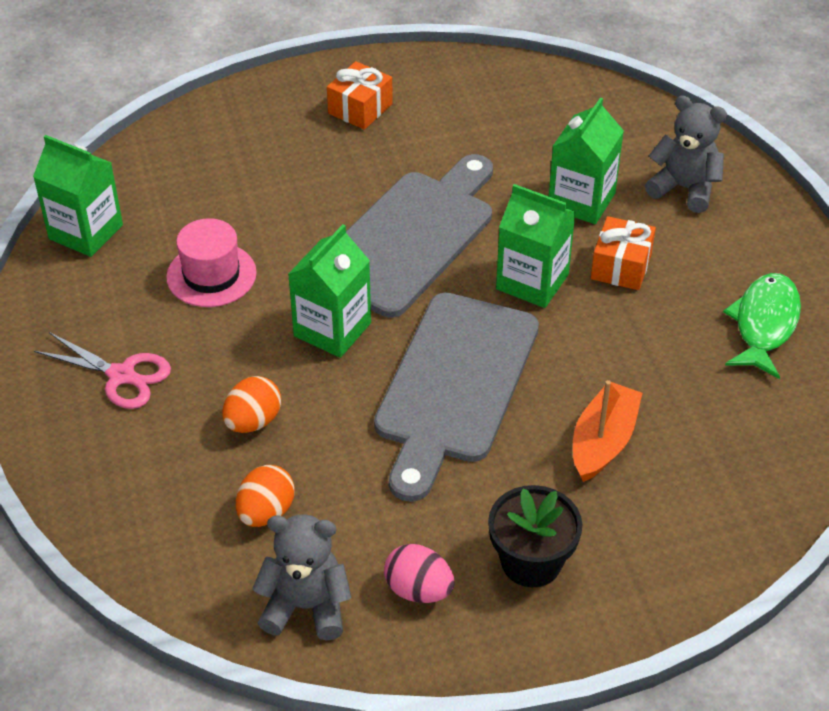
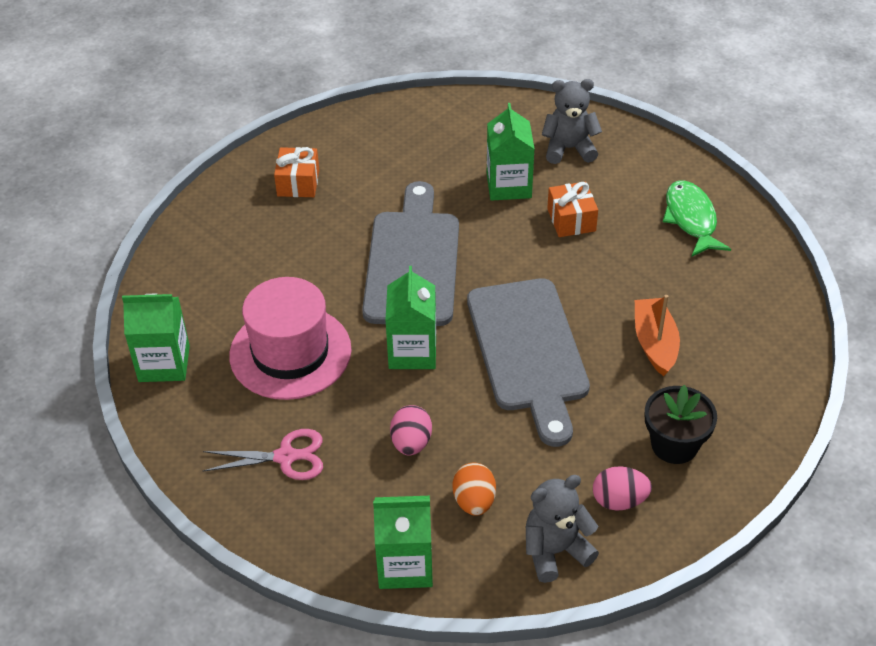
camera: 30 degrees left, 0 degrees up
pink hat [166,218,257,307] -> pink hat [229,277,352,400], size x1.60
orange egg [222,376,281,433] -> pink egg [390,405,432,455]
green carton [496,184,575,308] -> green carton moved to [373,496,433,589]

